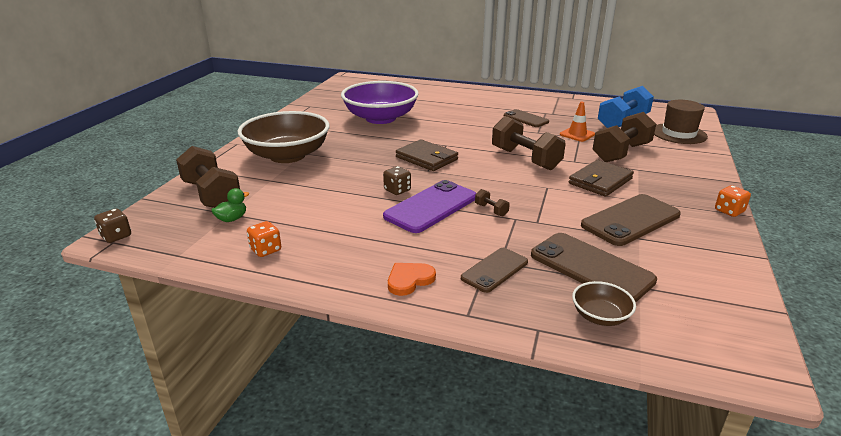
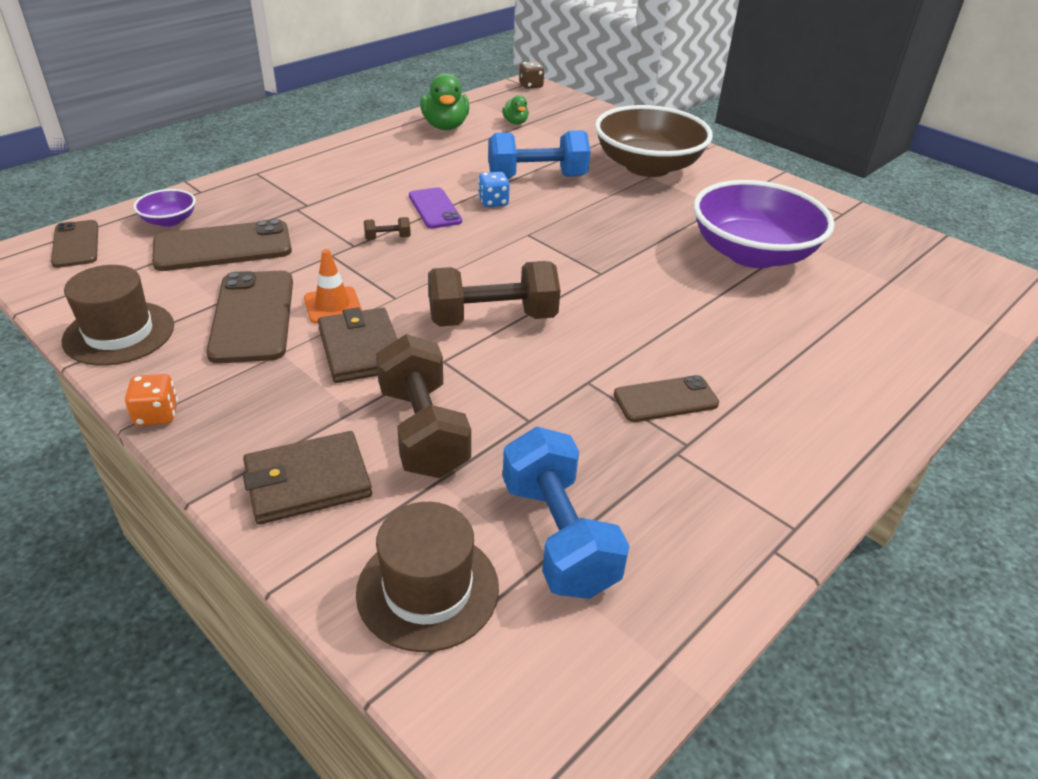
camera: 115 degrees right, 10 degrees up
brown dumbbell [176,146,240,208] -> none
orange dice [247,221,281,257] -> green duck [421,73,469,130]
brown dice [383,166,411,195] -> blue dice [478,172,510,207]
purple phone [383,180,477,233] -> purple phone [409,187,462,229], size x0.62
orange heart [388,263,436,296] -> none
brown wallet [396,139,458,171] -> brown wallet moved to [243,431,372,525]
brown phone [461,248,528,293] -> brown phone moved to [51,220,98,268]
orange traffic cone [560,102,595,142] -> orange traffic cone moved to [304,249,362,324]
brown bowl [572,281,636,326] -> purple bowl [133,189,196,227]
none -> brown hat [62,265,174,366]
none -> blue dumbbell [488,130,591,179]

